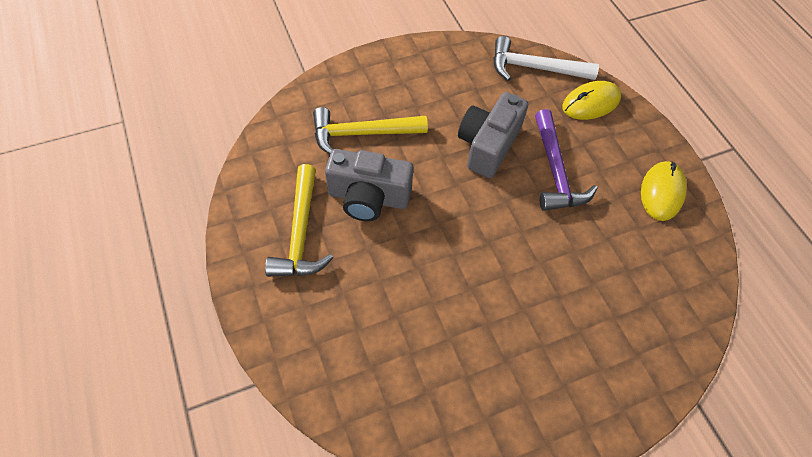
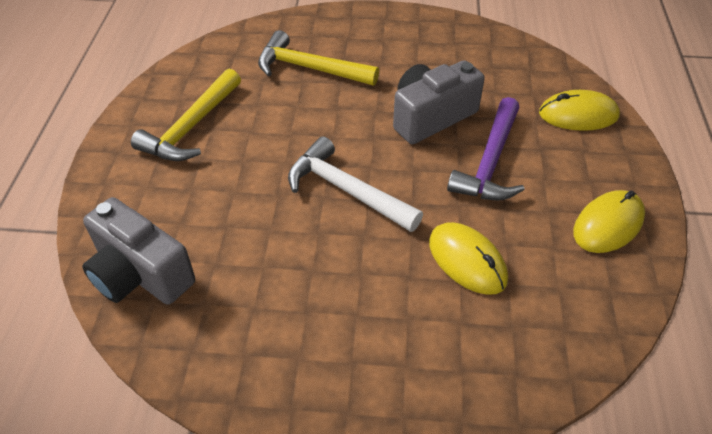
camera: 30 degrees right, 10 degrees down
grey camera [325,149,413,221] -> grey camera moved to [82,197,195,305]
white hammer [493,36,599,81] -> white hammer moved to [288,136,423,232]
none -> yellow mouse [429,222,508,295]

